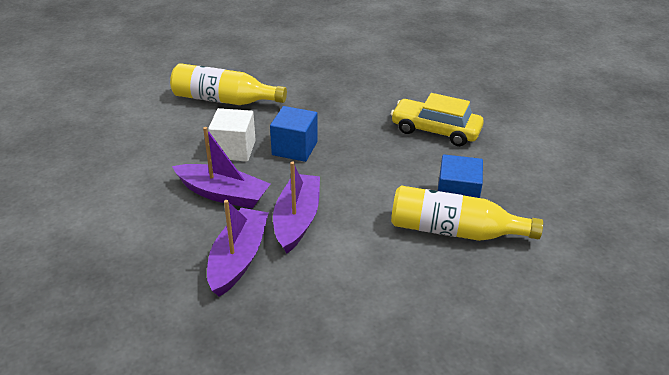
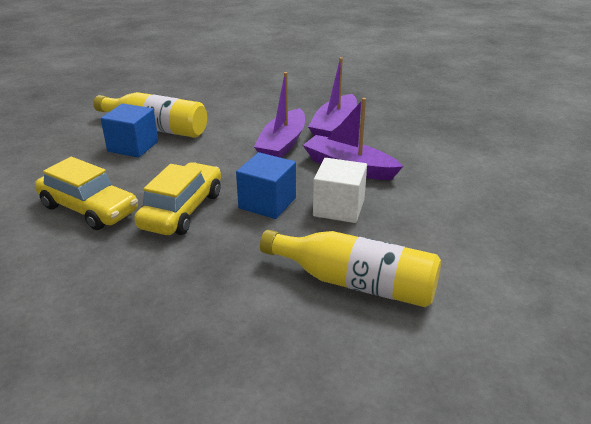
camera: 170 degrees left, 5 degrees down
none -> yellow car [134,162,221,235]

